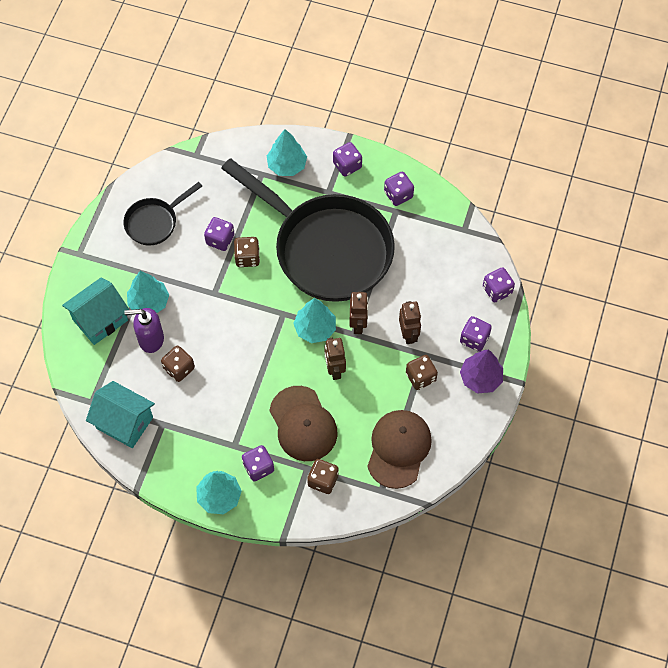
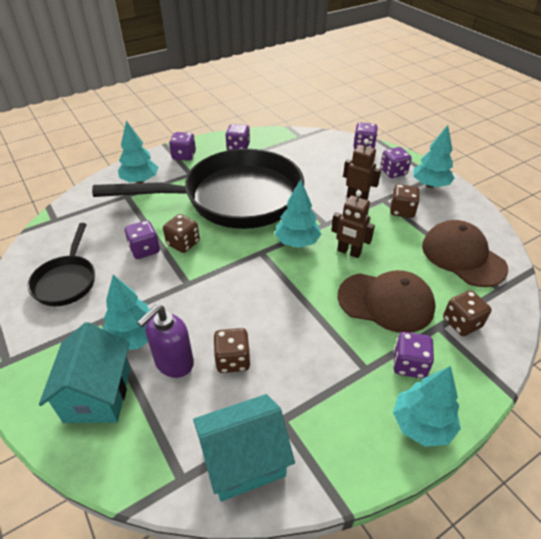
camera: 50 degrees left, 20 degrees down
brown robot [349,292,368,334] -> none
purple tree [460,350,503,394] -> turquoise tree [413,125,455,188]

